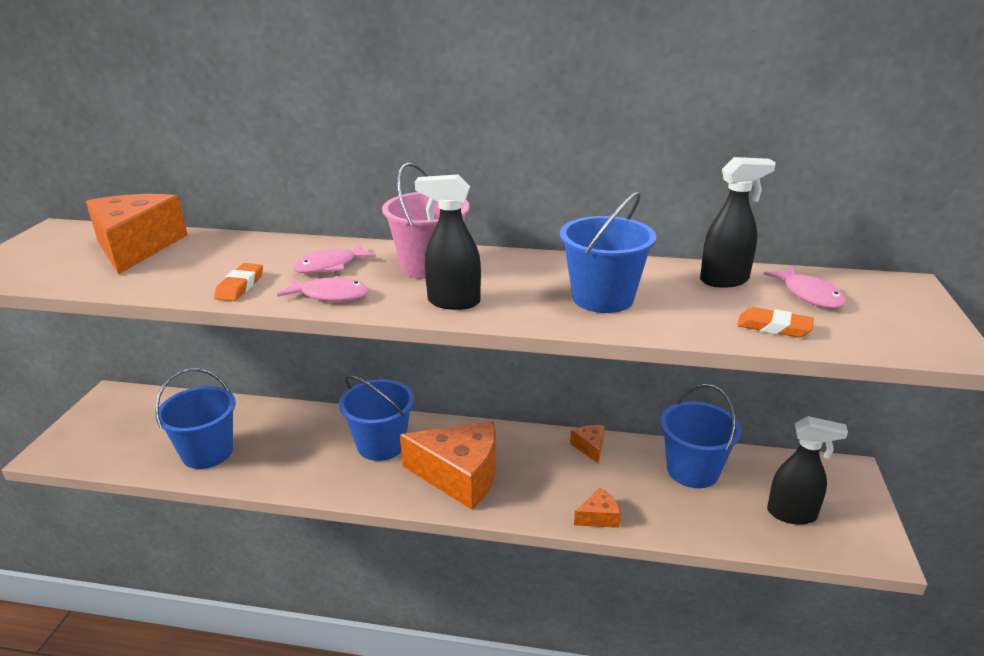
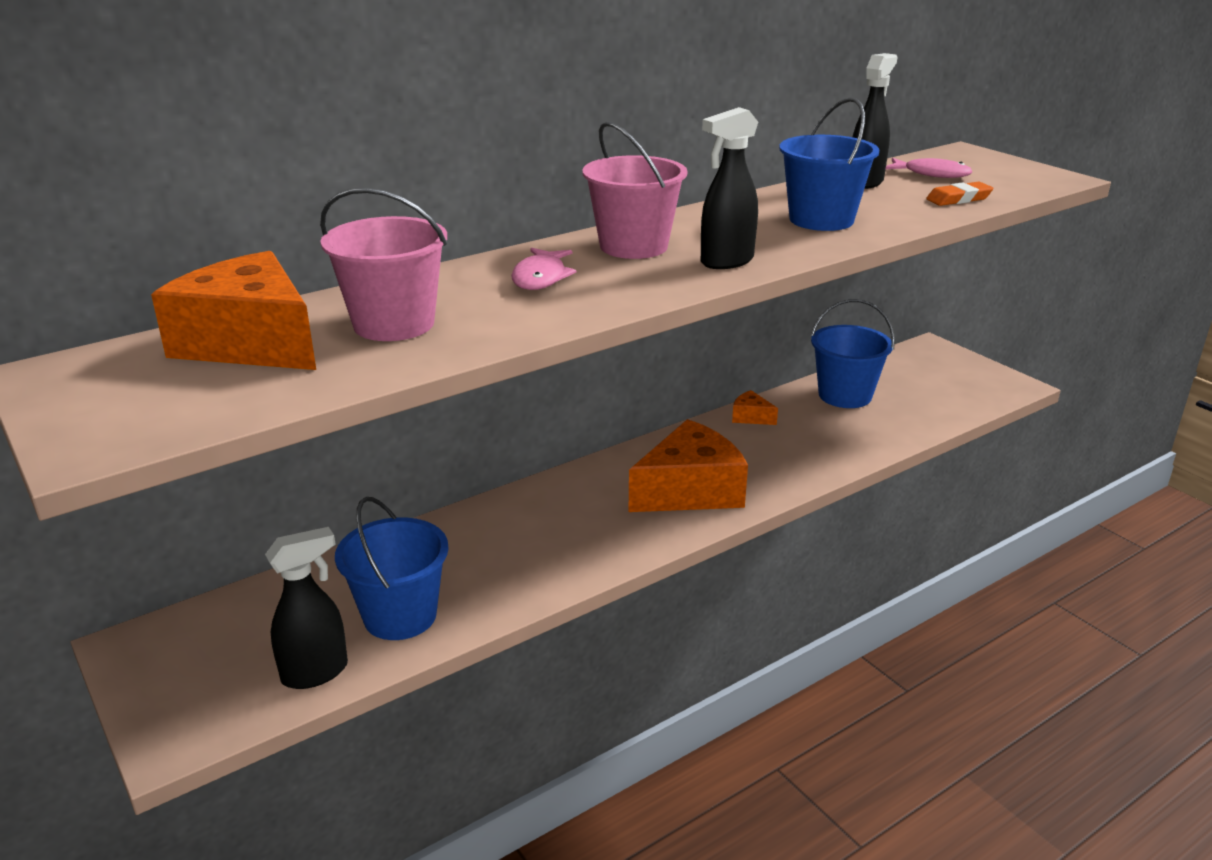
camera: 45 degrees left, 0 degrees up
orange eraser [214,263,263,301] -> none
pink fish [277,276,369,302] -> none
blue bucket [339,375,414,461] -> none
orange cheese [574,488,621,528] -> none
black spray bottle [767,416,848,525] -> black spray bottle moved to [265,527,348,689]
none -> pink bucket [320,188,447,341]

